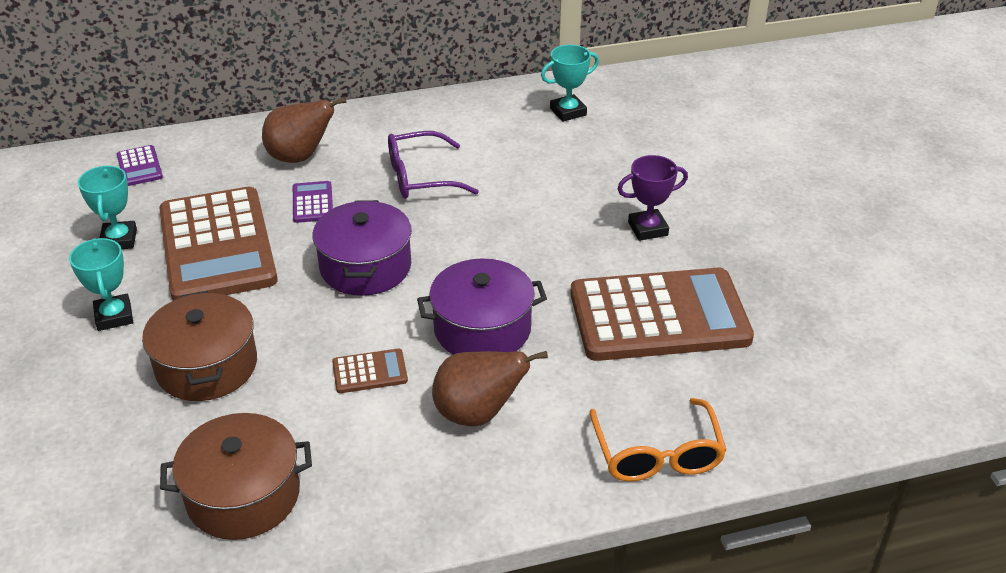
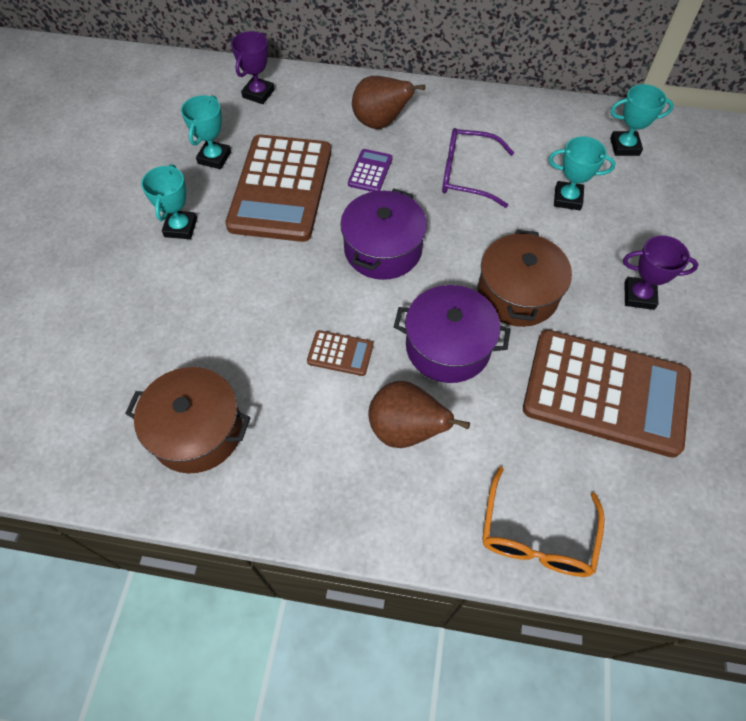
camera: 25 degrees right, 20 degrees up
purple calculator [117,145,163,186] -> purple trophy [231,31,275,104]
brown pot [142,291,257,401] -> brown pot moved to [478,230,572,327]
none -> turquoise trophy [548,136,615,210]

